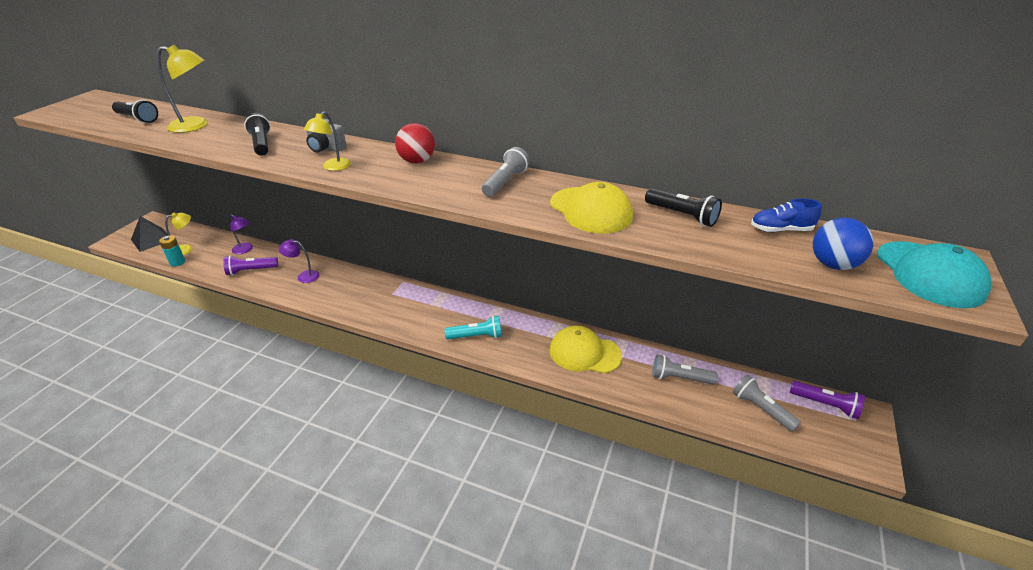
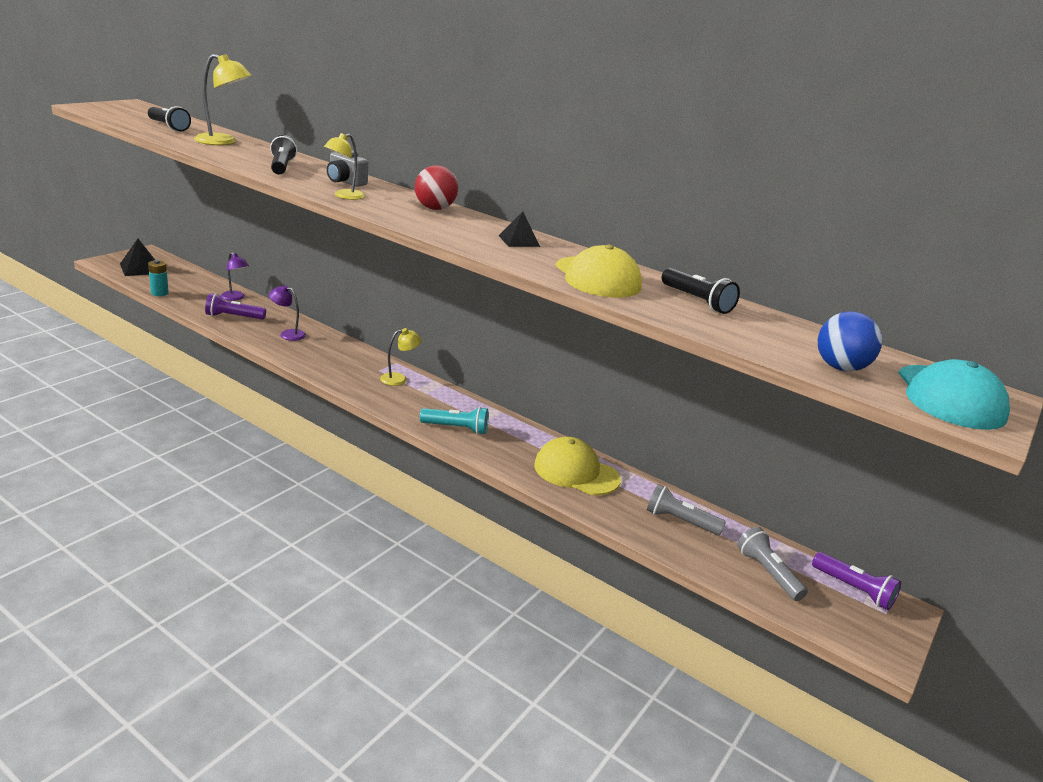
camera: 10 degrees right, 10 degrees down
yellow lamp [165,212,193,255] -> yellow lamp moved to [380,328,422,386]
grey flashlight [482,147,530,197] -> black pyramid [498,211,540,247]
blue shoe [751,198,822,232] -> none

